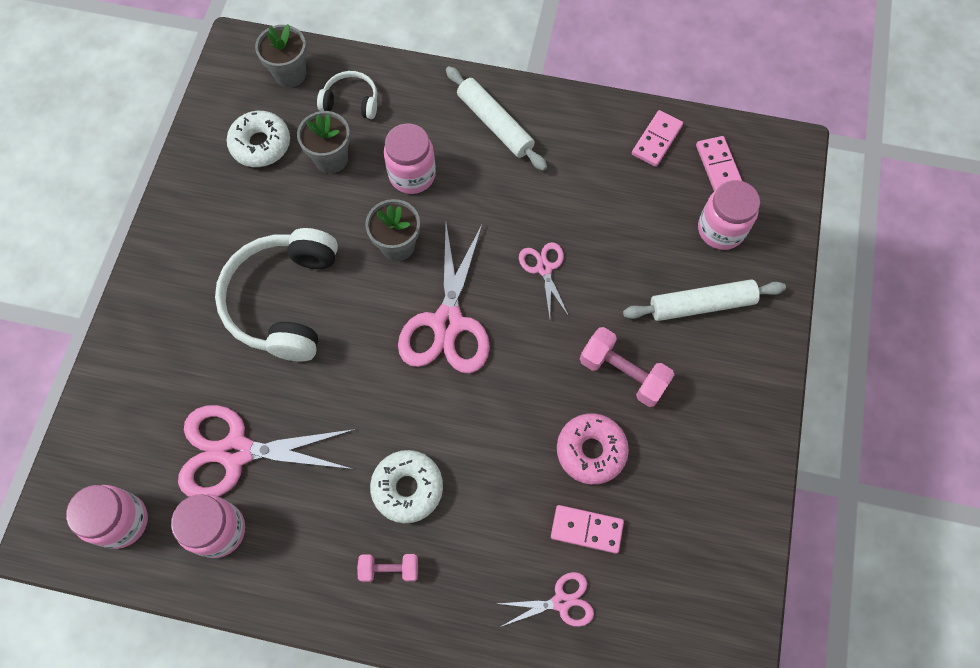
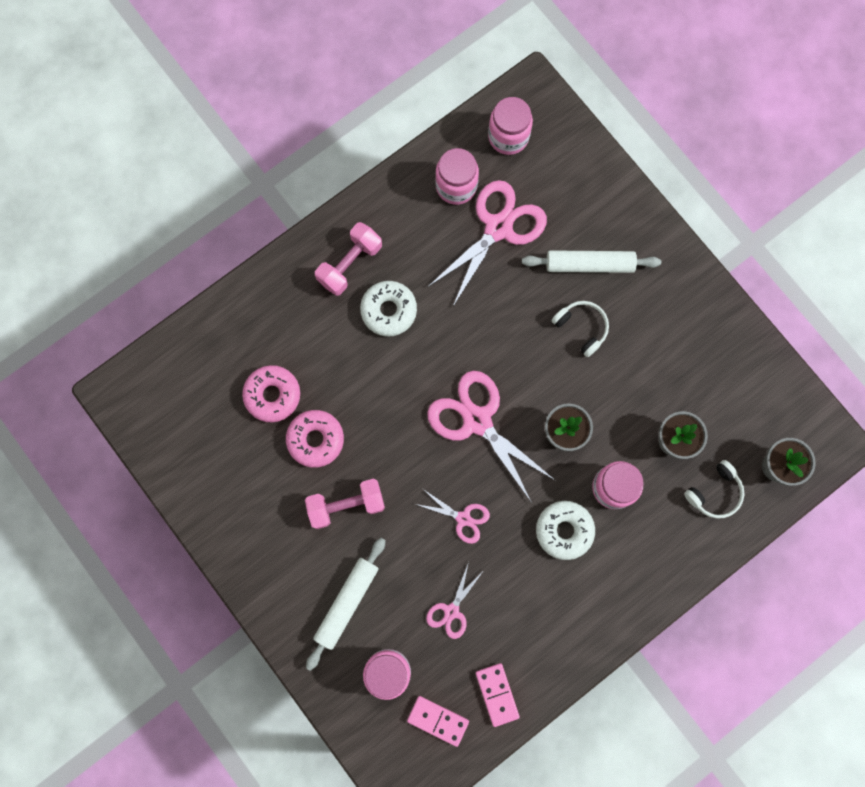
camera: 130 degrees right, 10 degrees up
white headphones [215,228,338,361] -> white headphones [551,301,609,357], size x0.49
white donut [227,111,290,167] -> white donut moved to [536,501,595,560]
pink dumbbell [357,554,418,582] -> pink dumbbell [315,222,382,296], size x1.63
white rolling pin [446,66,547,171] -> white rolling pin moved to [522,250,661,273]
pink scissors [497,572,594,627] -> pink scissors moved to [426,562,482,639]
pink domino [551,505,624,554] -> pink donut [242,365,300,423]

